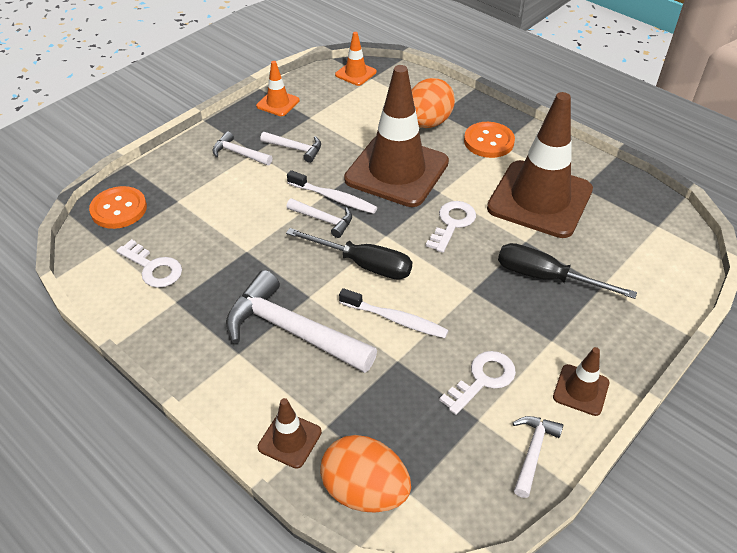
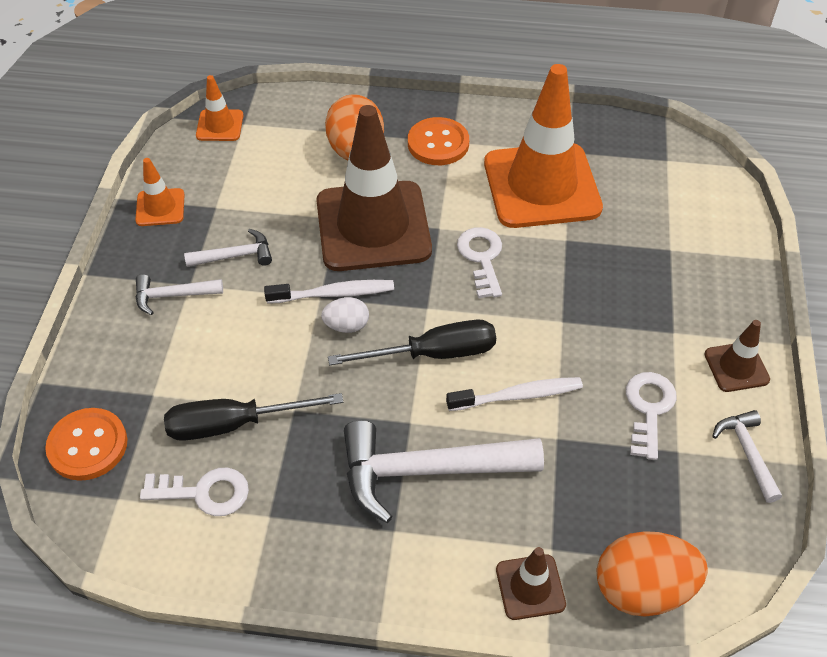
camera: 35 degrees left, 5 degrees up
white hammer [287,198,352,238] -> white egg [321,297,369,333]
brown traffic cone [487,92,593,238] -> orange traffic cone [484,64,603,228]
black screwdriver [498,243,637,299] -> black screwdriver moved to [164,393,343,441]

